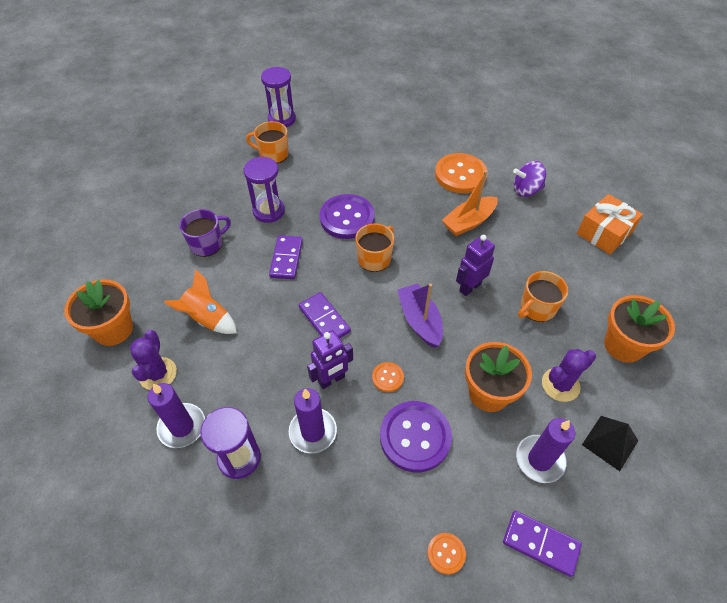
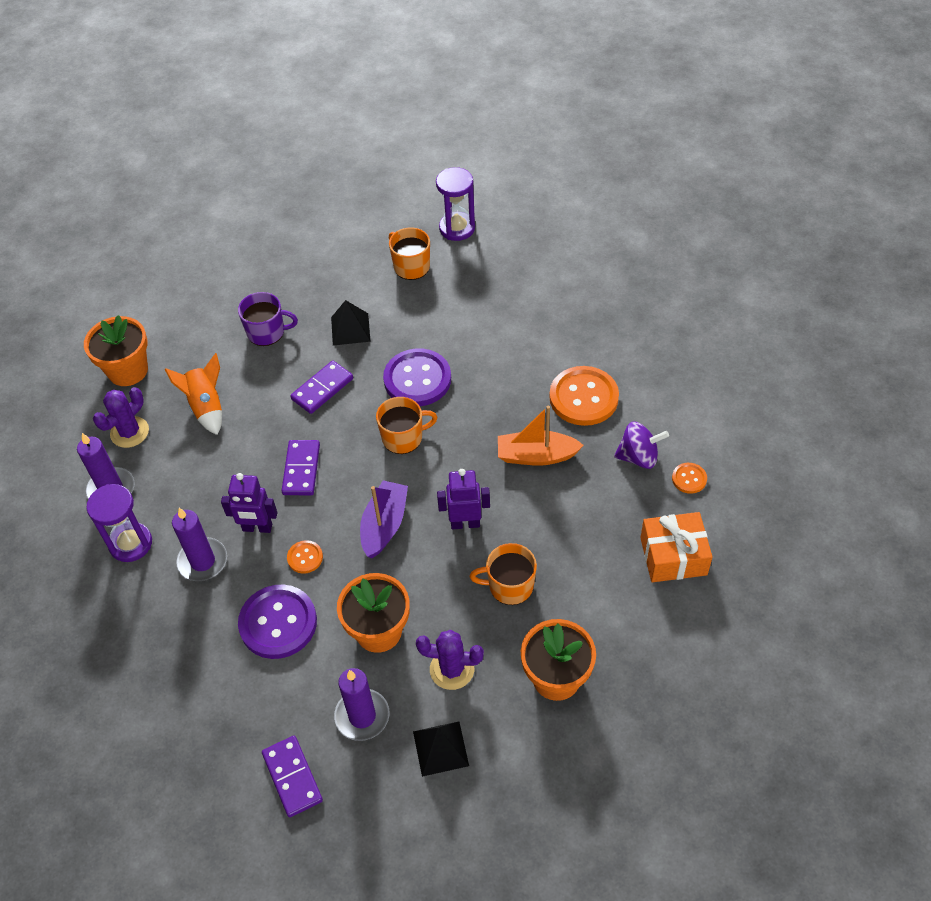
camera: 40 degrees right, 0 degrees up
purple hourglass [243,157,285,223] -> black pyramid [331,300,371,346]
orange button [427,533,466,575] -> orange button moved to [672,463,707,494]
purple spinning top [513,161,546,197] -> purple spinning top turned 150 degrees clockwise [614,422,669,469]

